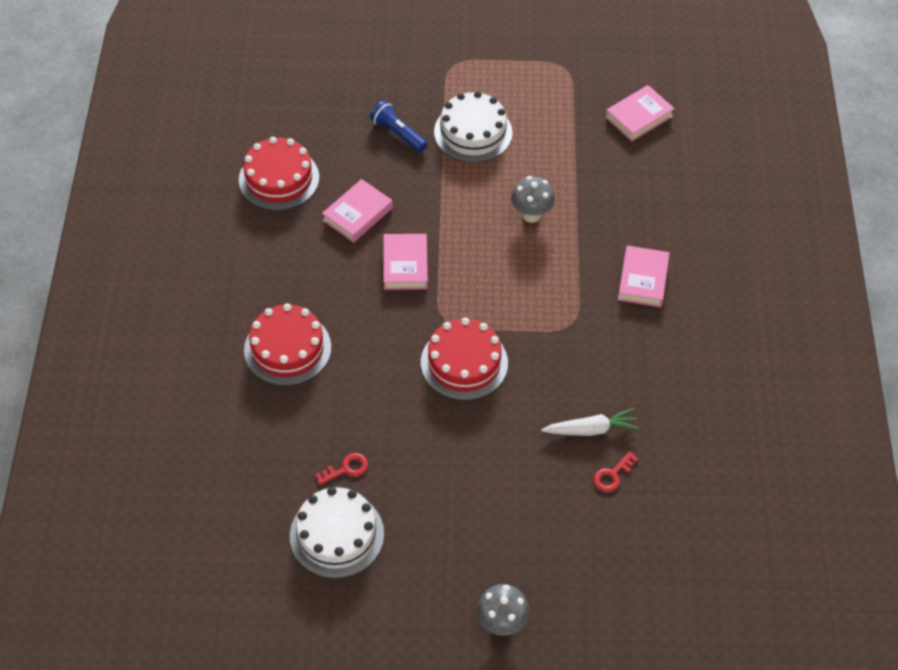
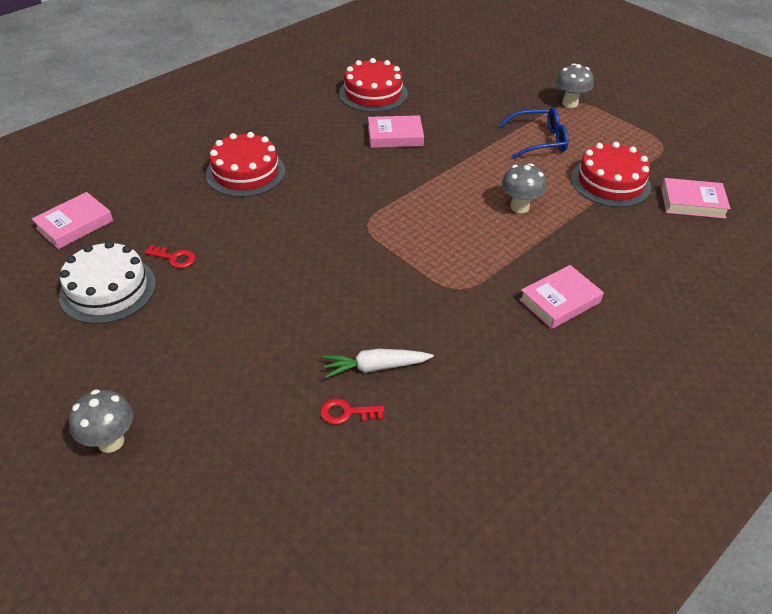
camera: 45 degrees right, 10 degrees down
blue flashlight [370,101,427,152] -> none
pink book [383,234,428,290] -> pink book moved to [32,192,113,249]
red cake [421,317,508,400] -> red cake moved to [571,142,651,207]
white cake [434,91,512,163] -> blue glasses [499,107,568,159]
white carrot [541,408,639,436] -> white carrot turned 135 degrees clockwise [322,349,434,378]
none -> grey mushroom [556,63,594,108]

